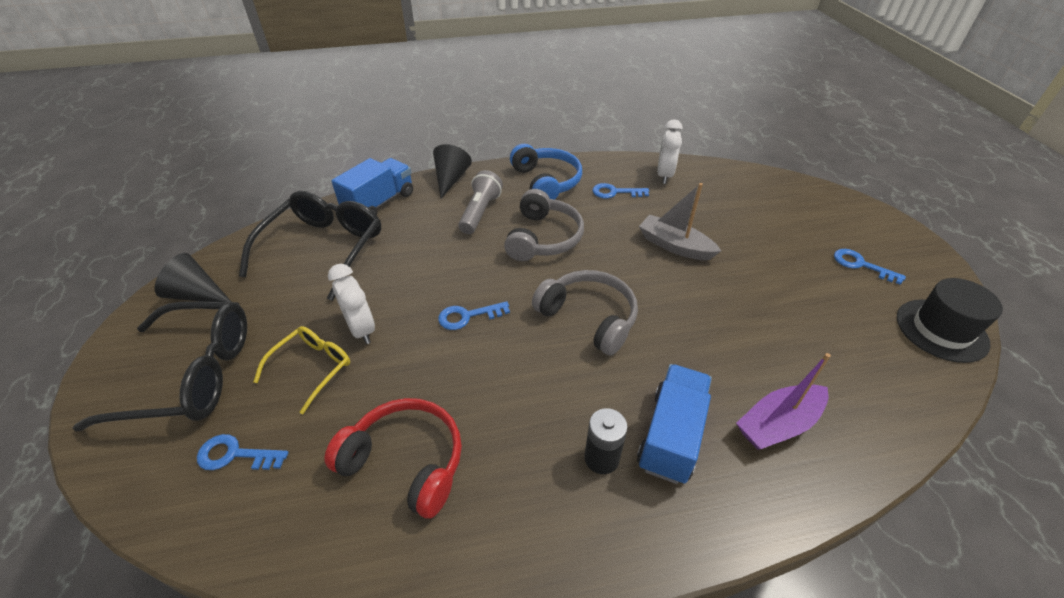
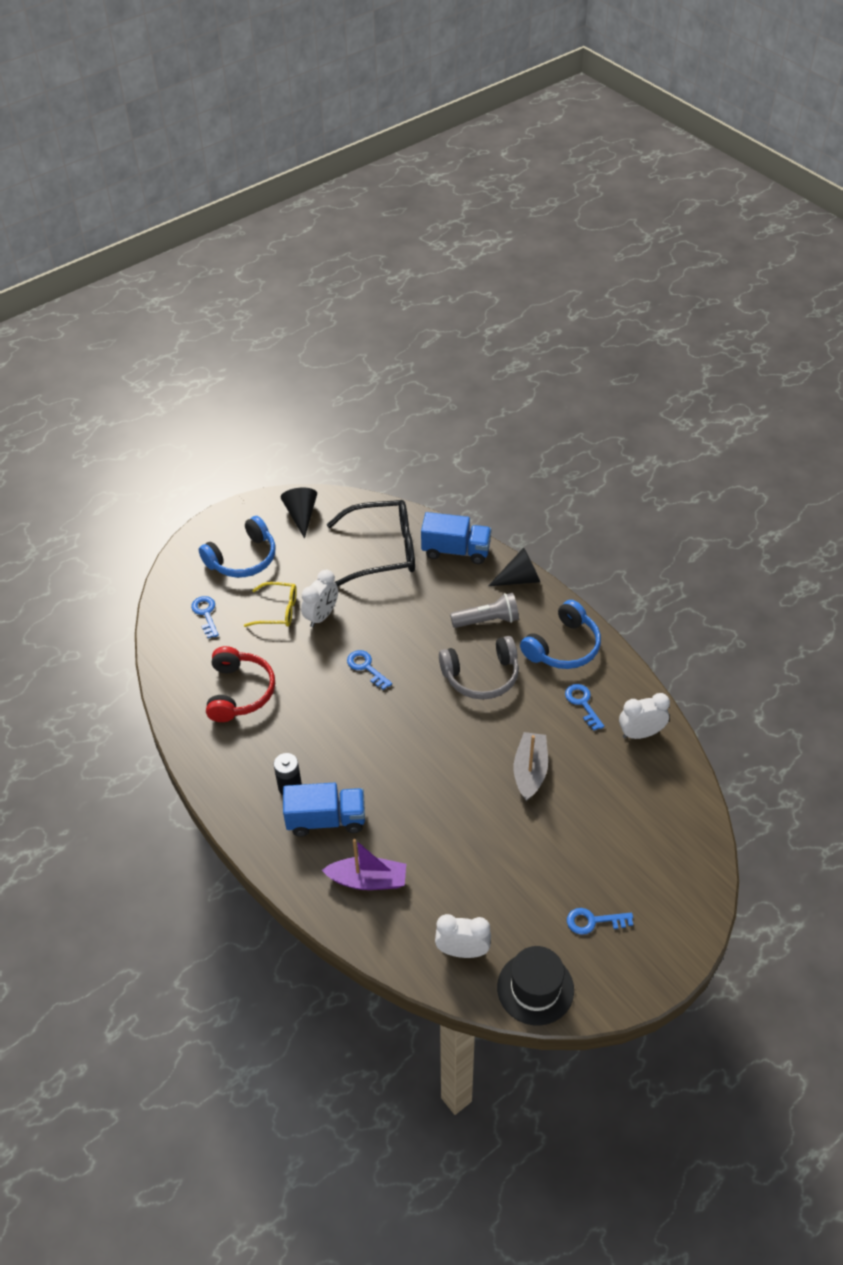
camera: 65 degrees right, 5 degrees up
black glasses [73,301,247,432] -> blue headphones [199,516,276,578]
grey headphones [532,270,638,356] -> none
purple boat [736,353,831,450] -> purple boat turned 150 degrees clockwise [322,839,406,890]
blue key [834,249,906,285] -> blue key turned 105 degrees counterclockwise [567,908,633,935]
none -> white clock [435,914,491,958]

